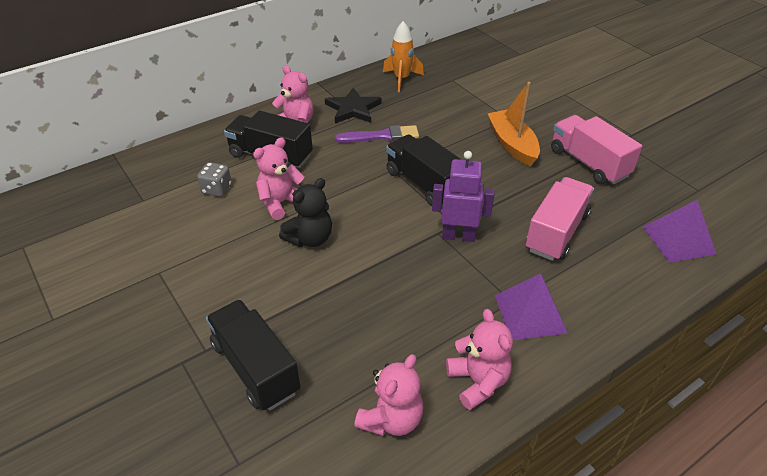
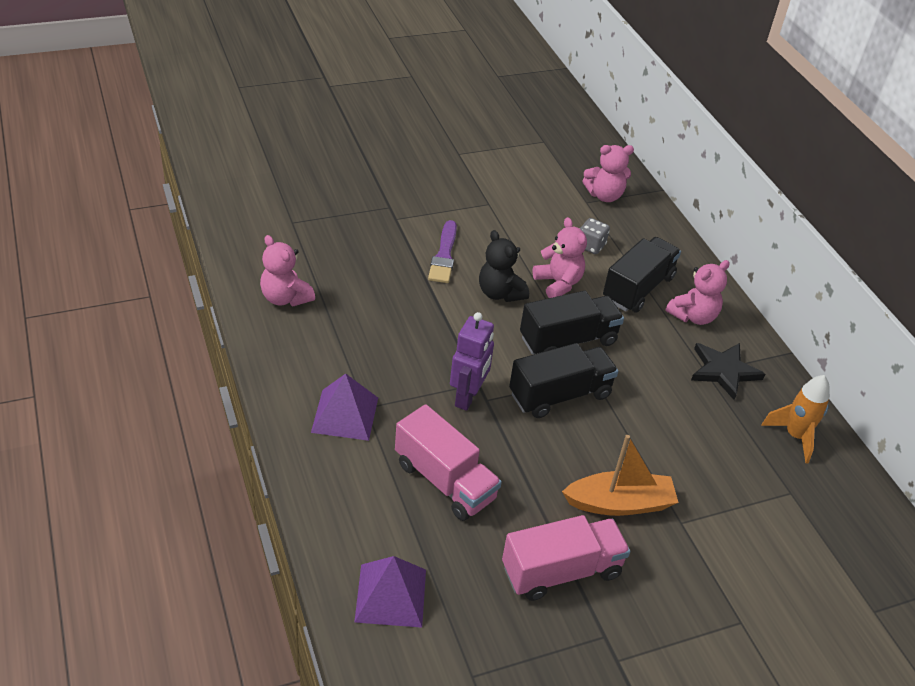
camera: 100 degrees right, 0 degrees up
black truck [206,299,301,411] -> black truck moved to [520,291,624,355]
purple brush [335,125,419,143] -> purple brush moved to [428,220,457,283]
pink teddy bear [446,309,513,410] -> pink teddy bear moved to [582,145,634,202]

